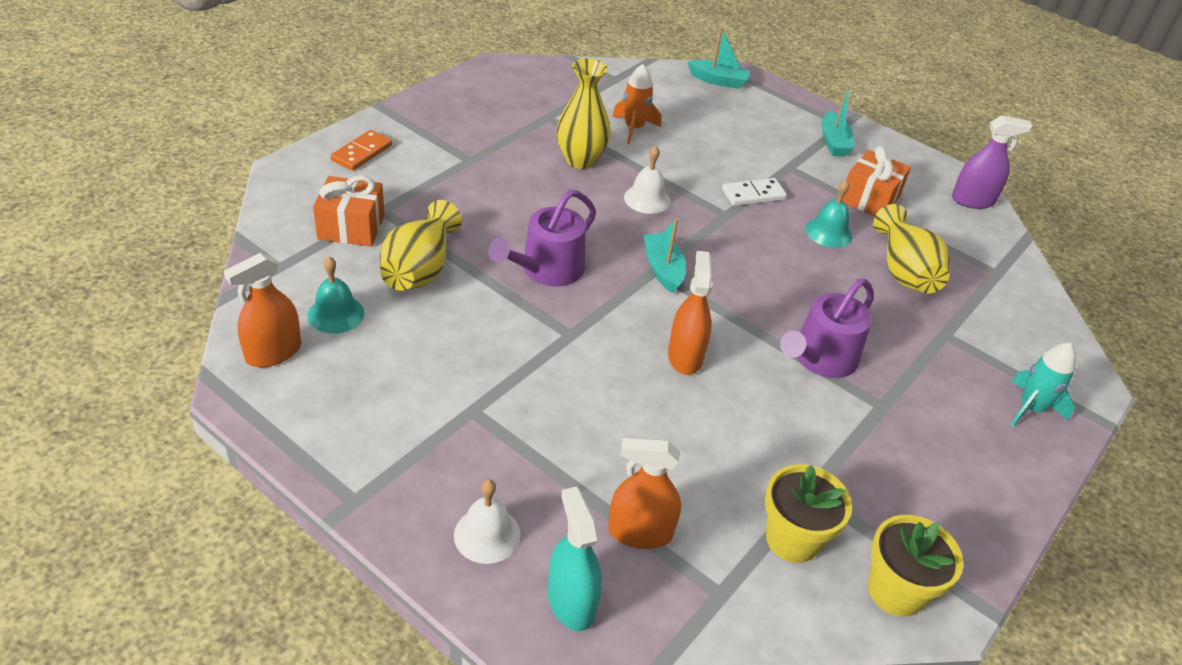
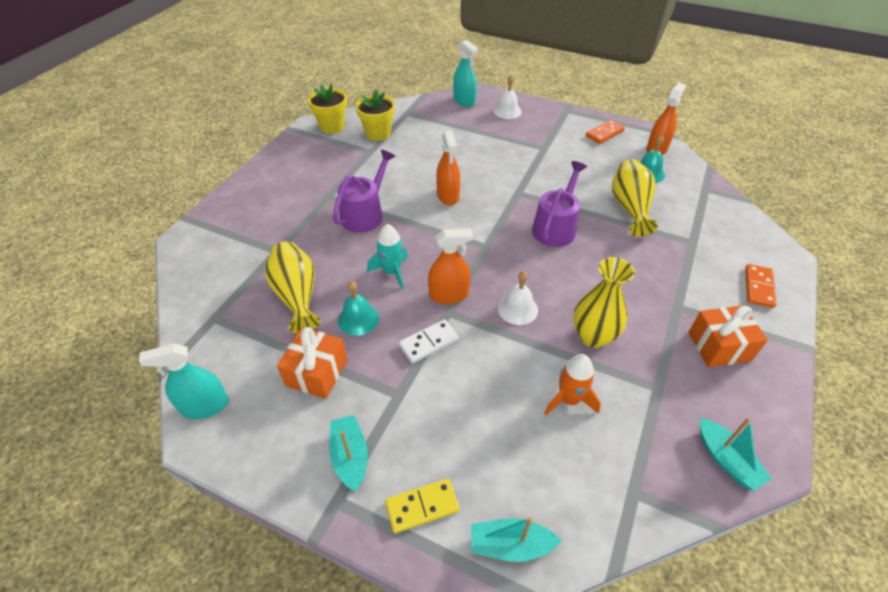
camera: 170 degrees right, 5 degrees up
orange gift [313,175,385,247] -> orange gift moved to [688,305,768,367]
orange spray bottle [608,438,681,549] -> orange spray bottle moved to [428,229,473,304]
turquoise boat [644,218,686,294] -> turquoise boat moved to [700,417,772,491]
purple spray bottle [952,115,1032,209] -> turquoise spray bottle [139,343,229,419]
turquoise rocket [1010,343,1076,427] -> turquoise rocket moved to [367,224,408,290]
none -> yellow domino [385,478,460,533]
none -> orange domino [586,120,625,144]

